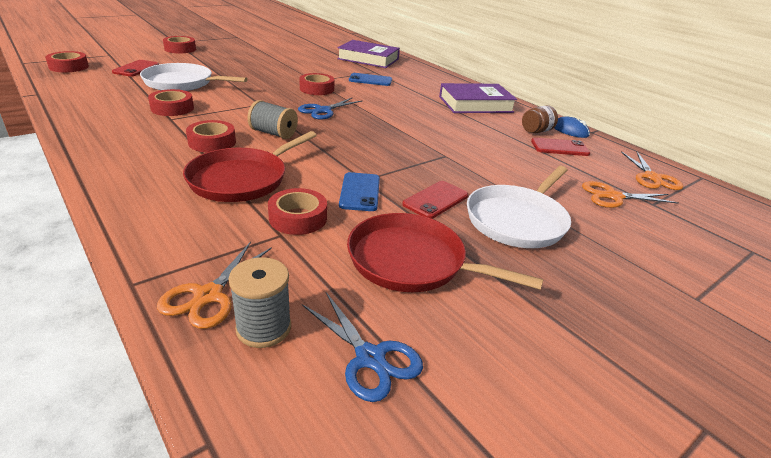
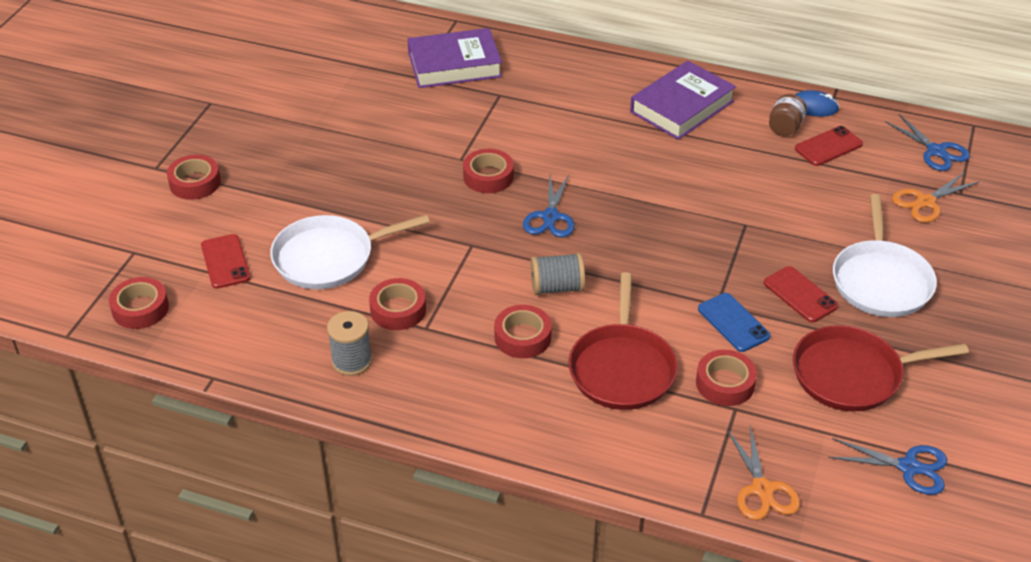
camera: 30 degrees left, 10 degrees up
grey spool [229,257,291,348] -> grey spool moved to [327,311,372,376]
blue phone [349,73,392,86] -> none
red phone [402,181,468,219] -> red phone turned 45 degrees counterclockwise [764,266,838,322]
orange scissors [621,151,683,190] -> blue scissors [885,114,970,171]

